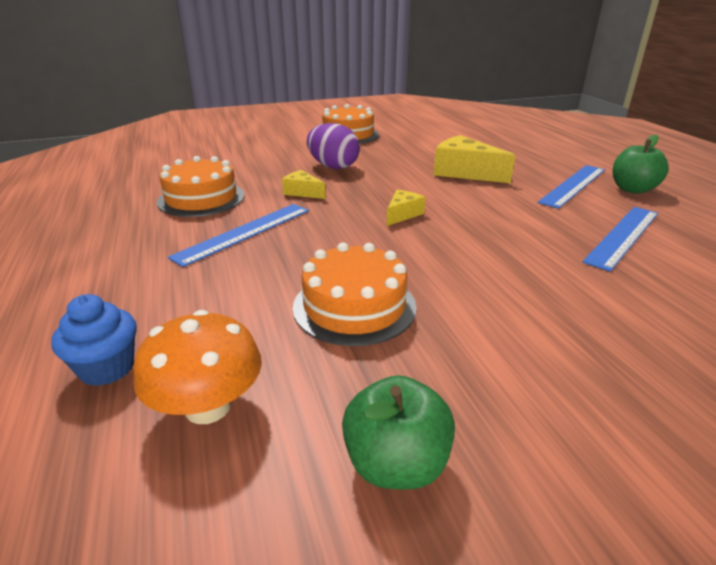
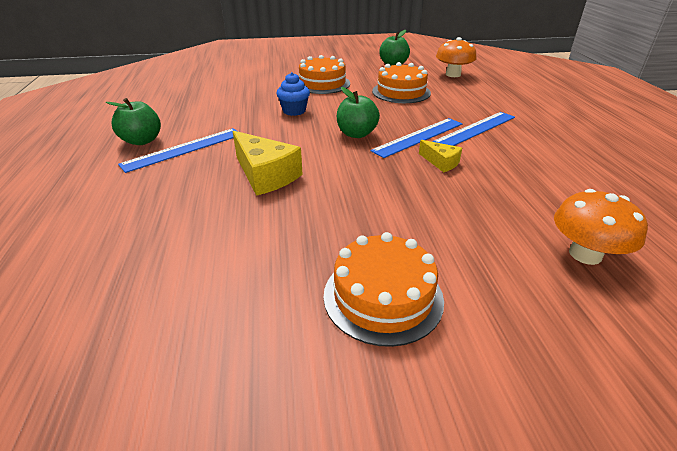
camera: 170 degrees left, 5 degrees up
blue cupcake [51,294,137,386] -> blue cupcake moved to [276,72,310,116]
orange cake [157,156,245,217] -> orange cake moved to [299,55,350,94]
purple egg [307,123,360,169] -> none
yellow cheese [387,190,425,226] -> green apple [337,87,380,138]
blue ruler [582,207,658,272] -> blue ruler moved to [370,118,462,158]
none -> orange mushroom [554,189,648,265]

